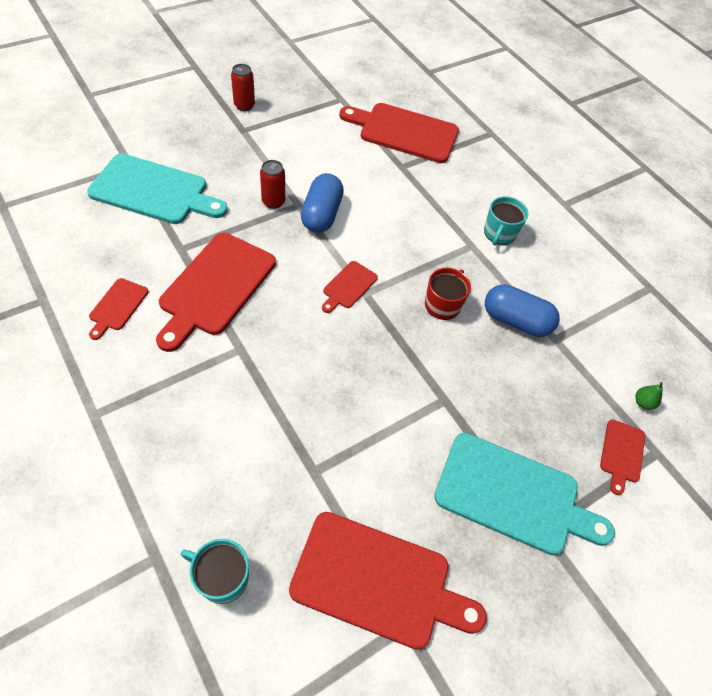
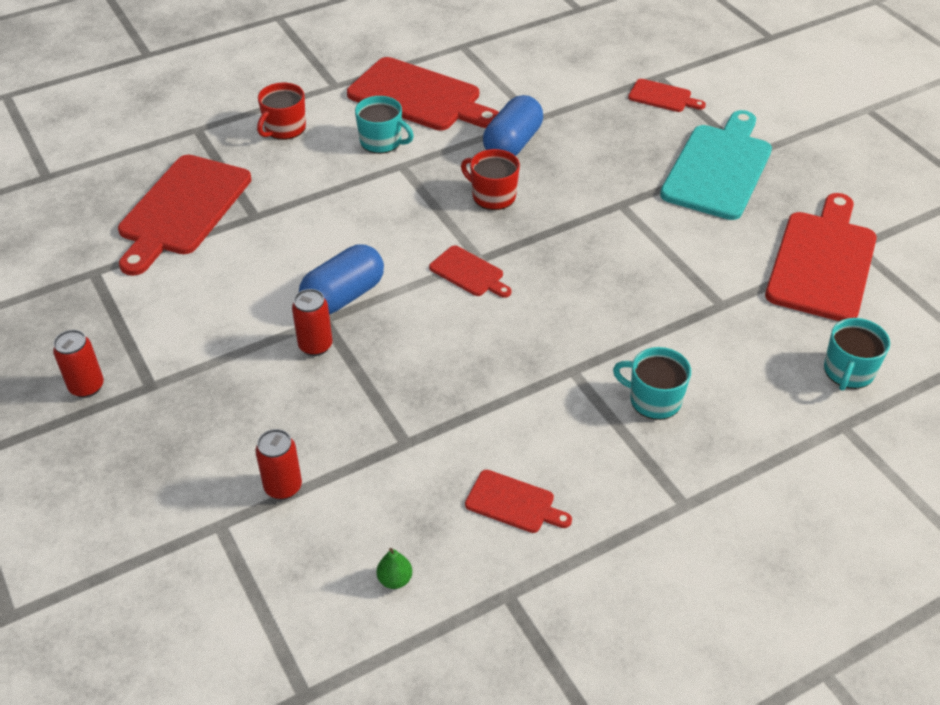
camera: 80 degrees left, 10 degrees down
turquoise cutting board [87,154,228,224] -> red can [255,429,302,500]
red cutting board [156,233,276,352] -> red cutting board moved to [347,57,499,131]
blue capsule [301,173,344,233] -> blue capsule turned 60 degrees counterclockwise [299,244,384,314]
green pear [635,382,663,410] -> green pear moved to [377,548,412,589]
none -> red mug [257,83,306,140]
none -> turquoise mug [613,347,691,420]

